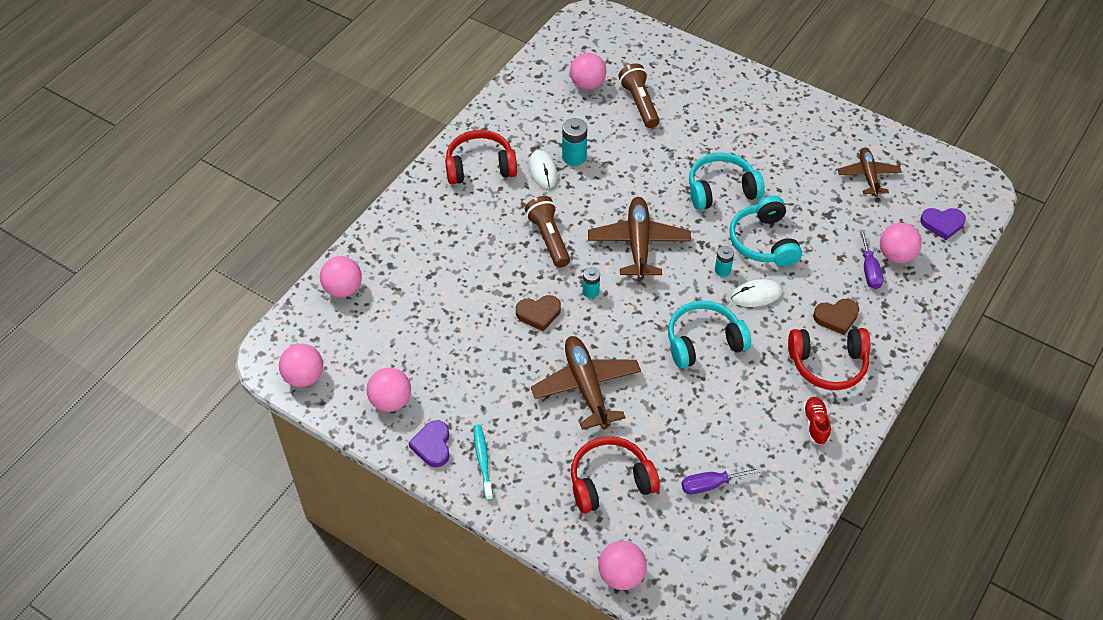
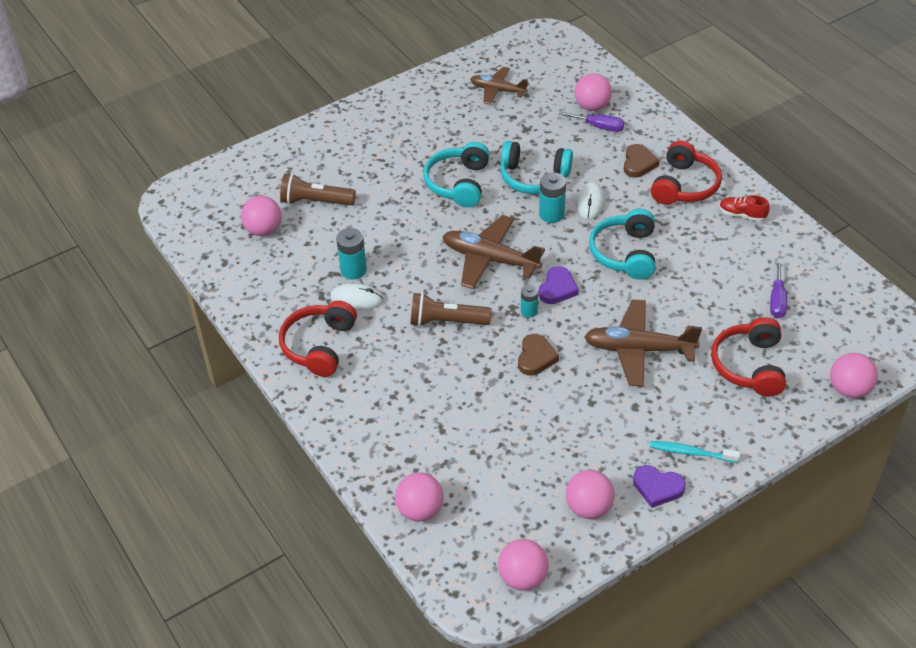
camera: 65 degrees left, 5 degrees down
turquoise battery [715,246,734,277] -> turquoise battery [539,172,566,223], size x1.59
purple heart [920,208,966,240] -> purple heart moved to [538,266,579,304]

